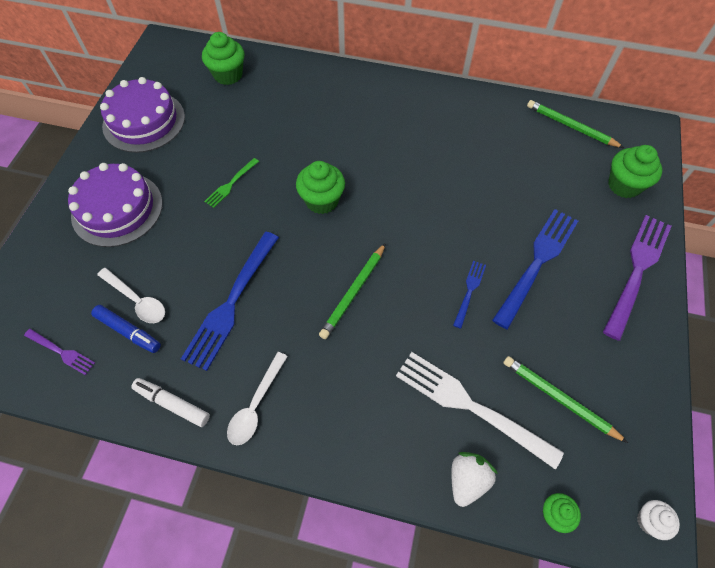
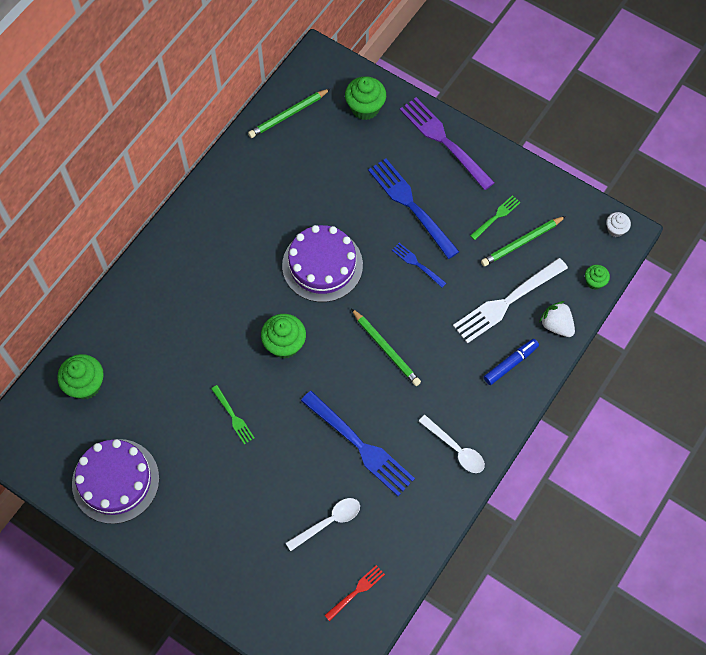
camera: 70 degrees left, 5 degrees up
purple fork [24,329,95,375] -> red fork [324,565,385,621]
purple cake [68,163,163,247] -> purple cake moved to [282,225,363,302]
blue marker [91,305,161,353] -> blue marker moved to [484,339,539,385]
white marker [131,378,210,427] -> none
none -> green fork [470,195,521,240]

